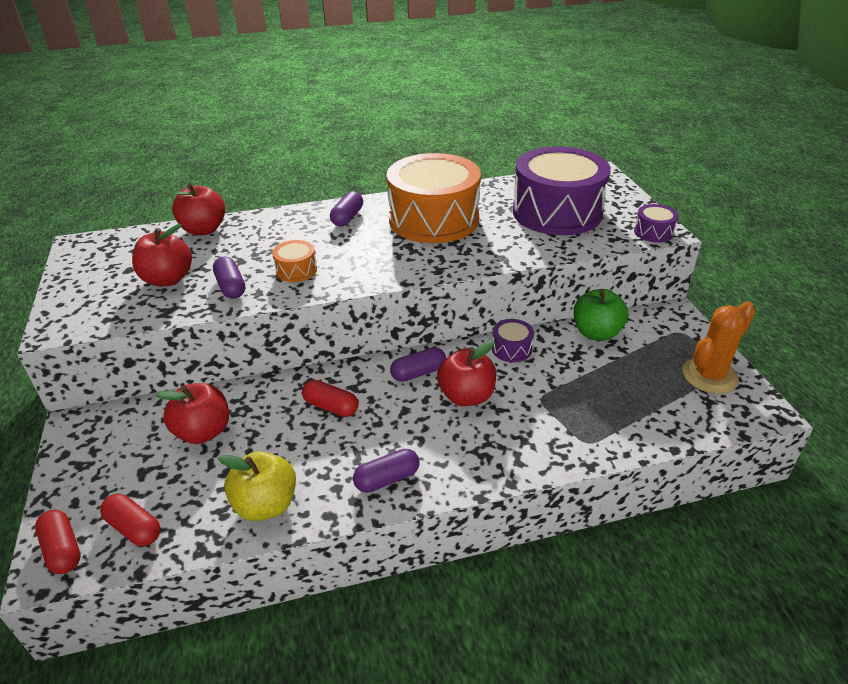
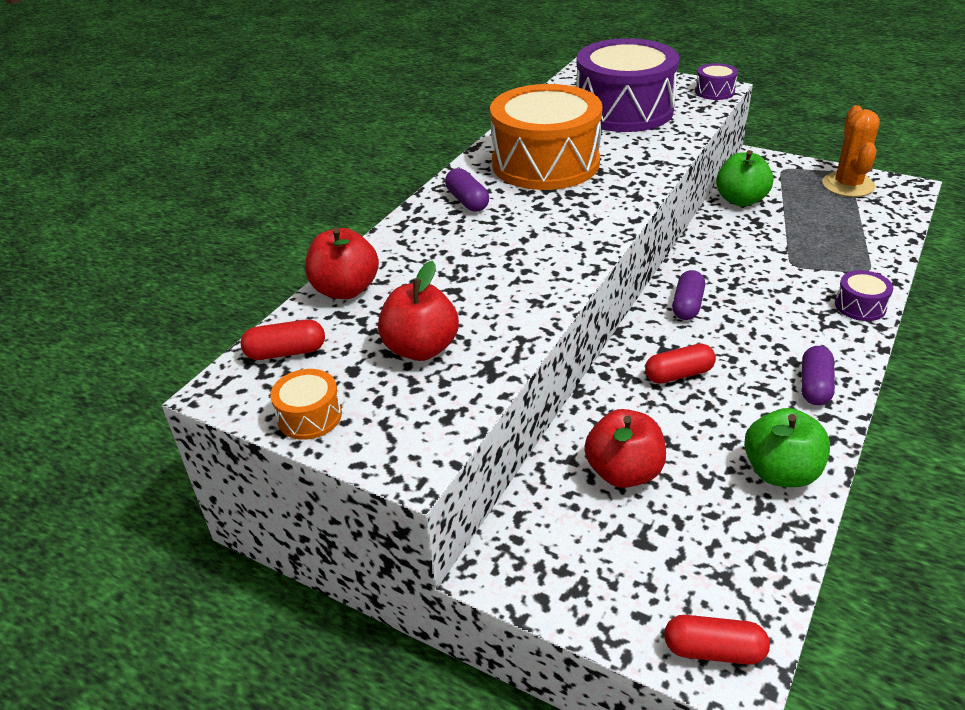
camera: 45 degrees left, 0 degrees up
red capsule [100,494,160,546] -> red capsule moved to [241,319,325,360]
purple capsule [213,256,245,299] -> none
yellow apple [218,451,296,521] -> green apple [744,408,830,487]
orange drum [272,240,317,282] -> orange drum moved to [270,369,342,440]
red apple [437,341,496,406] -> none
purple drum [492,319,534,362] -> purple drum moved to [835,270,893,321]

